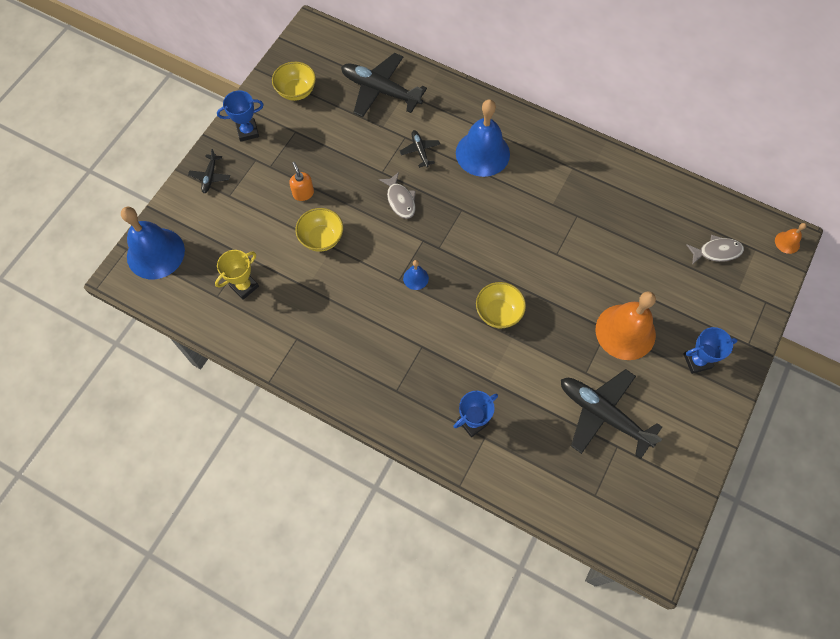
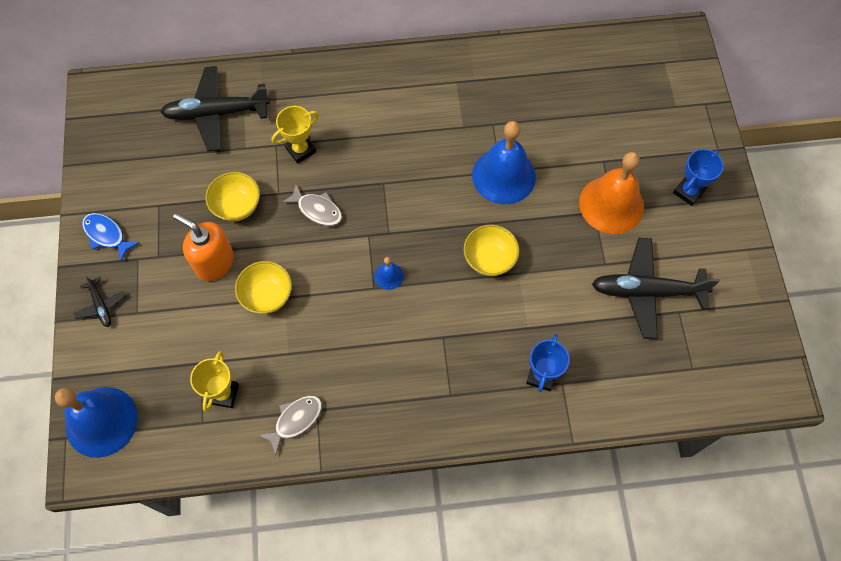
camera: 35 degrees left, 0 degrees up
blue trophy [217,91,264,142] -> blue fish [82,213,140,262]
yellow bowl [272,62,316,101] -> yellow bowl moved to [205,172,260,222]
orange soap dispenser [289,162,314,201] -> orange soap dispenser [173,213,234,281], size x1.72
black plane [400,130,440,168] -> yellow trophy [271,106,319,164]
blue bell [456,99,510,177] -> blue bell moved to [472,121,536,204]
grey fish [686,235,744,265] -> grey fish moved to [258,395,322,456]
orange bell [775,223,806,254] -> none

